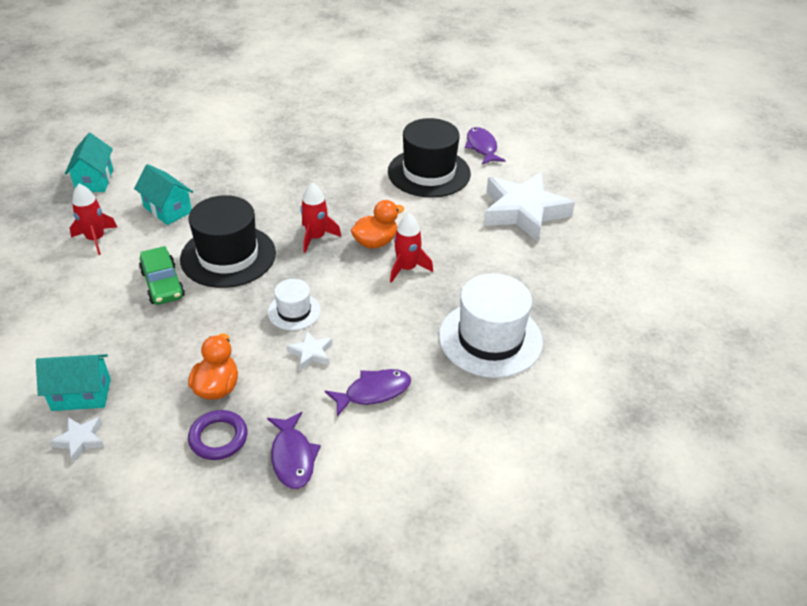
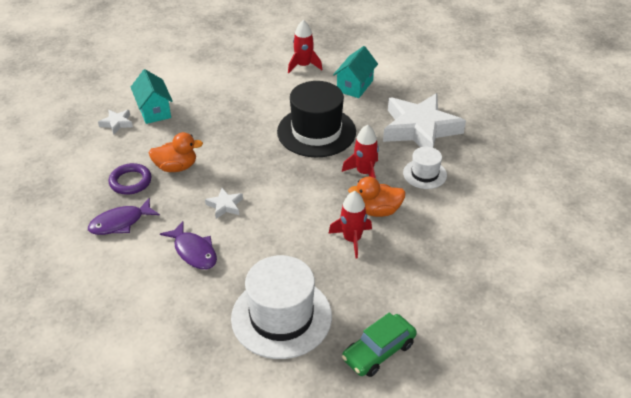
camera: 75 degrees right, 0 degrees up
turquoise house [65,133,113,192] -> none
green car [139,246,185,305] -> green car moved to [342,312,417,377]
white hat [268,279,321,330] -> white hat moved to [403,147,447,189]
orange duck [351,200,404,249] -> orange duck turned 135 degrees clockwise [348,177,406,217]
black hat [388,118,471,198] -> none
purple fish [465,127,506,164] -> none
white star [483,172,575,242] -> white star moved to [383,93,466,148]

